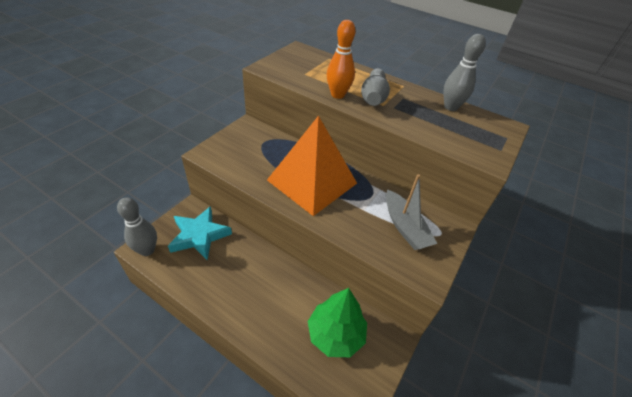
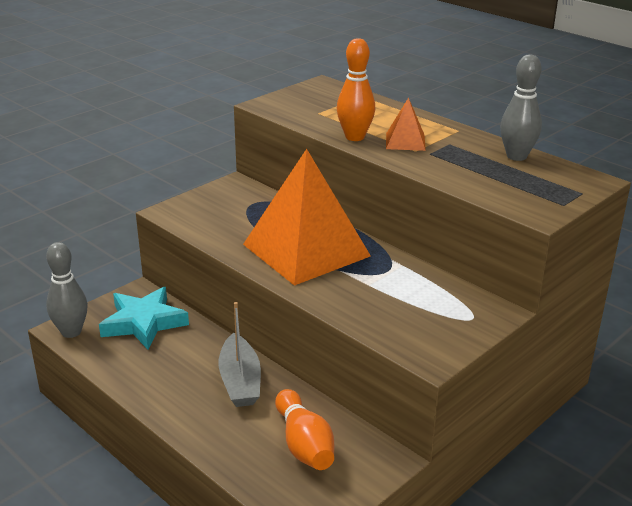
camera: 15 degrees right, 15 degrees down
green tree [308,288,367,357] -> orange bowling pin [275,389,334,470]
grey bowling pin [361,68,390,106] -> orange pyramid [386,97,426,151]
grey boat [386,174,438,250] -> grey boat moved to [218,302,261,407]

